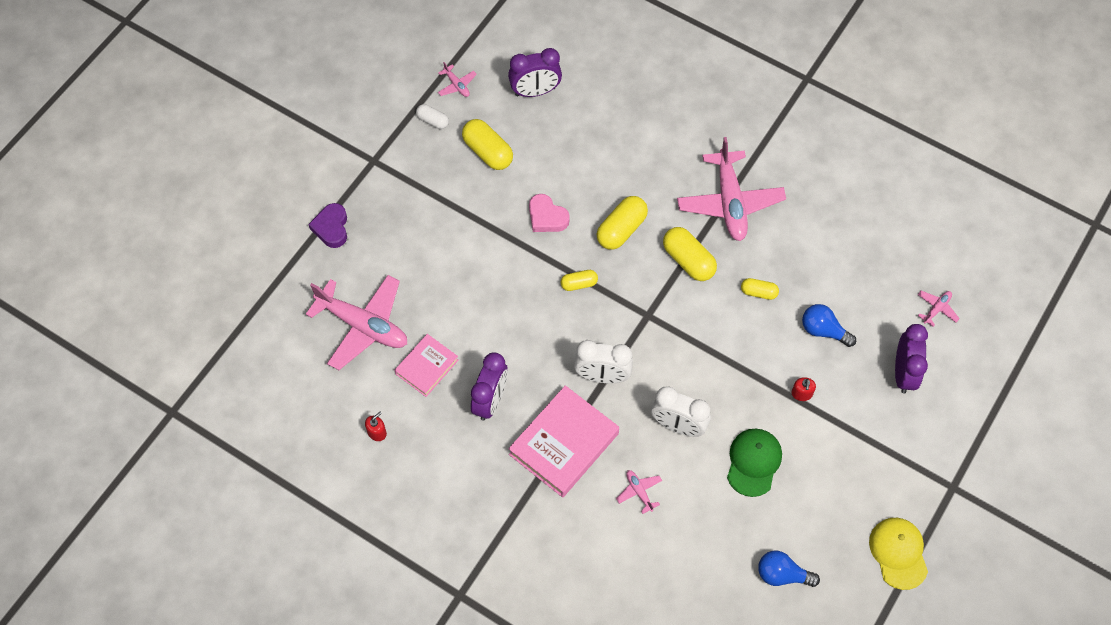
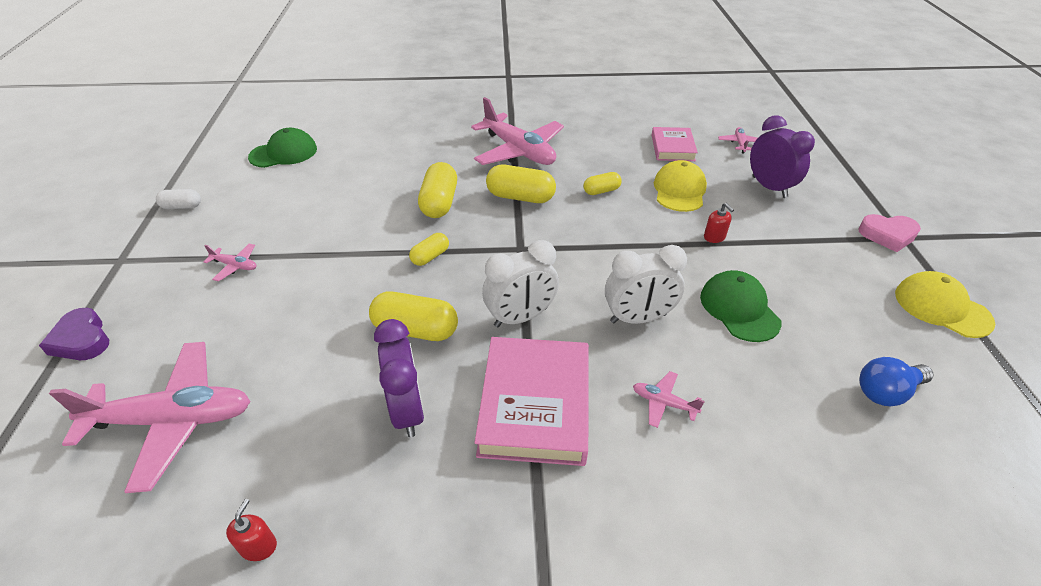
camera: 35 degrees left, 20 degrees down
pink book [394,334,459,397] -> pink book moved to [652,127,698,161]
pink plane [438,62,477,97] -> pink plane moved to [203,243,256,282]
yellow capsule [462,119,513,170] -> yellow capsule moved to [369,292,458,341]
purple clock [508,48,562,97] -> green cap [248,128,317,168]
pink heart [529,194,570,232] -> pink heart moved to [858,214,921,252]
blue light bulb [802,304,856,347] -> yellow cap [654,160,707,212]

